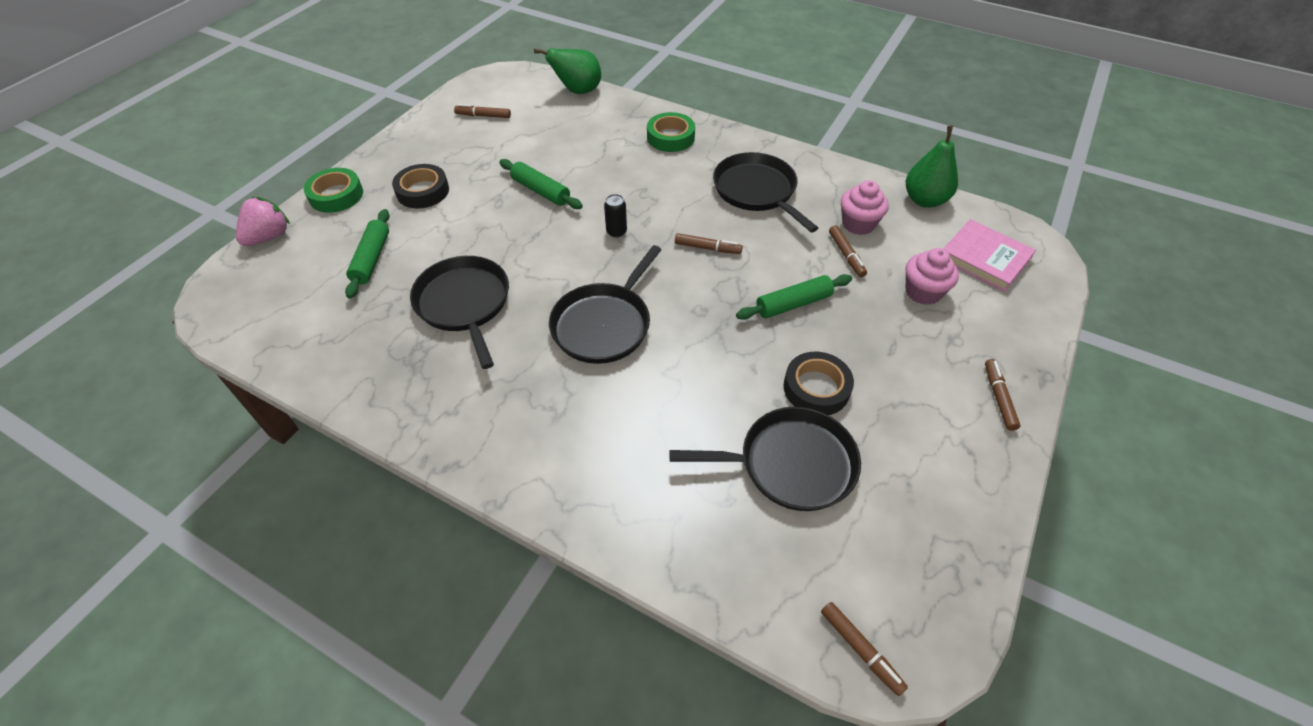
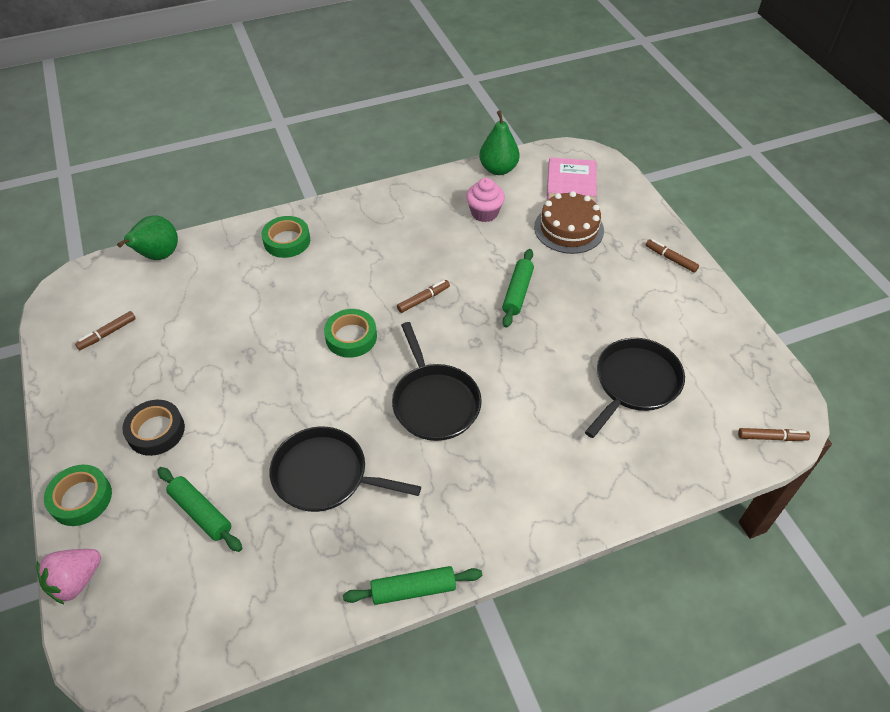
camera: 50 degrees left, 0 degrees up
pink strawberry [236,197,290,246] -> pink strawberry turned 120 degrees counterclockwise [36,549,101,605]
green rolling pin [500,159,583,209] -> green rolling pin moved to [343,566,482,605]
black can [604,194,627,238] -> green tape [324,309,377,358]
black pan [713,152,818,233] -> none
black tape [784,352,854,415] -> none
brown marker [829,225,867,277] -> none
pink cupcake [906,248,959,305] -> brown cake [534,191,604,254]
pink book [943,219,1036,292] -> pink book turned 75 degrees counterclockwise [547,157,597,202]

